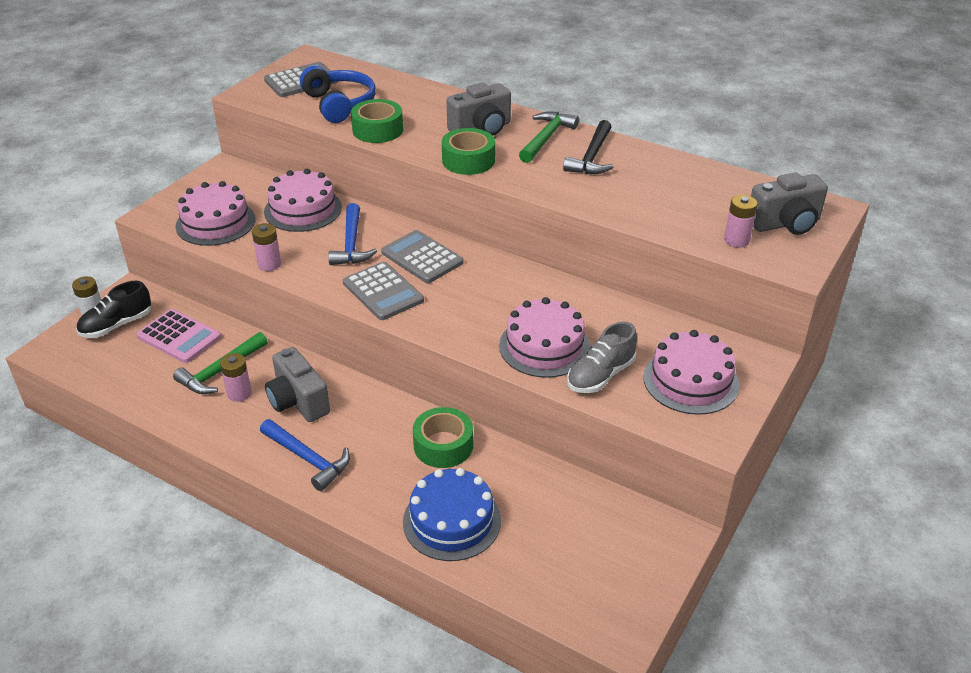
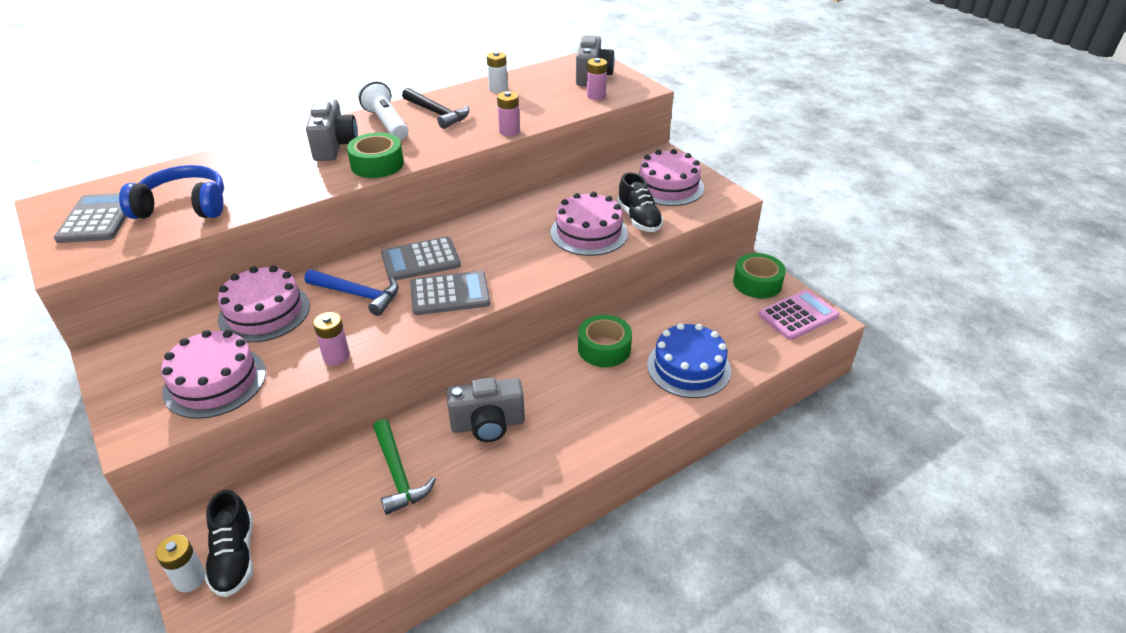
camera: 65 degrees left, 0 degrees up
pink calculator [136,309,221,363] -> pink calculator moved to [758,290,840,340]
pink battery [220,353,252,402] -> pink battery moved to [497,91,520,136]
blue hammer [260,419,350,491] -> none
green tape [351,99,403,143] -> green tape moved to [733,253,786,299]
green hammer [519,111,579,163] -> white flashlight [358,79,408,140]
grey shoe [567,322,637,393] -> black shoe [617,172,664,232]
none -> white battery [487,51,508,93]

